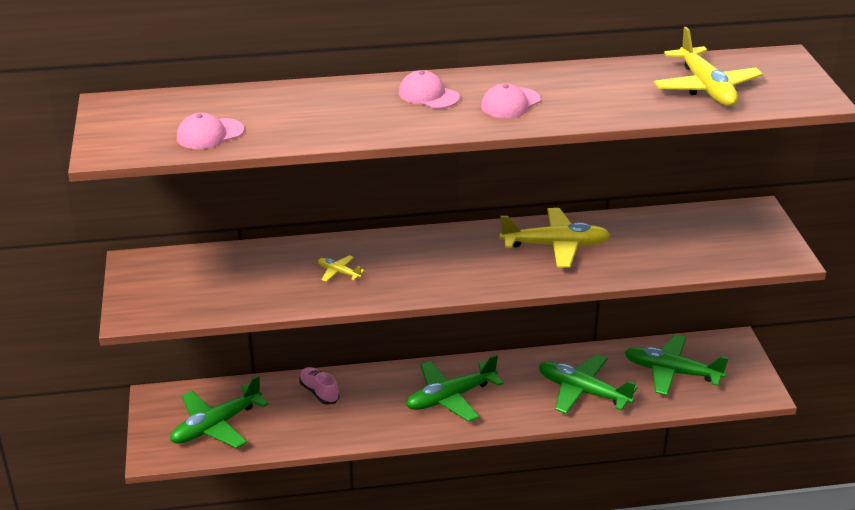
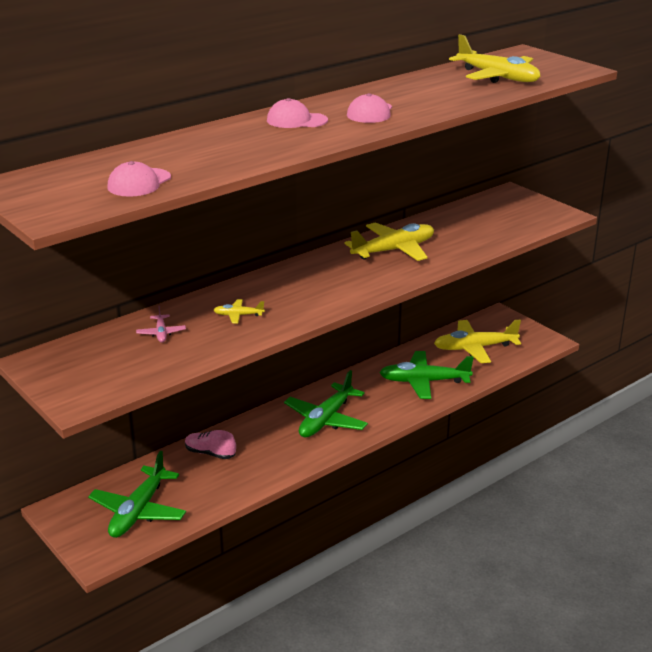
camera: 30 degrees left, 5 degrees down
green plane [624,334,729,395] -> yellow plane [434,320,521,363]
none -> pink plane [136,306,186,343]

